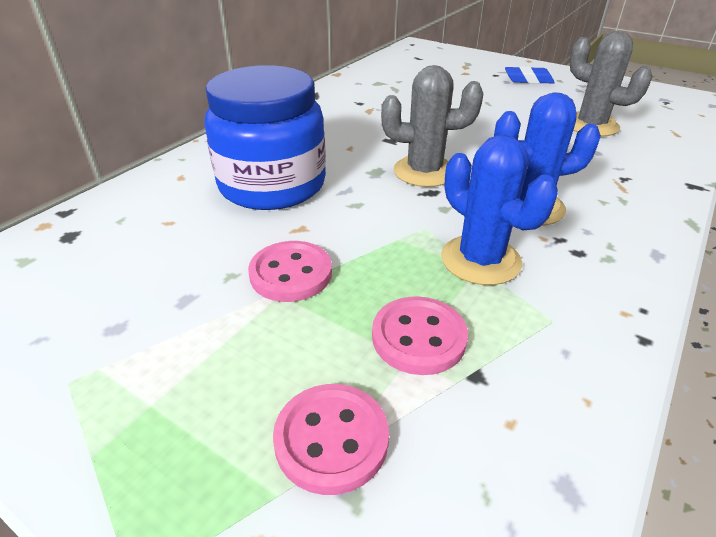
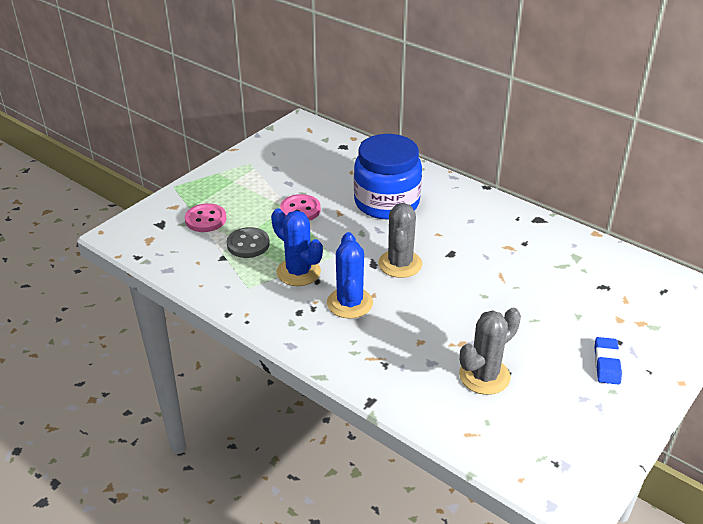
camera: 95 degrees right, 0 degrees up
pink button [372,296,468,375] -> grey button [227,227,270,258]
blue cactus [441,135,558,285] -> blue cactus turned 75 degrees clockwise [271,208,323,286]

